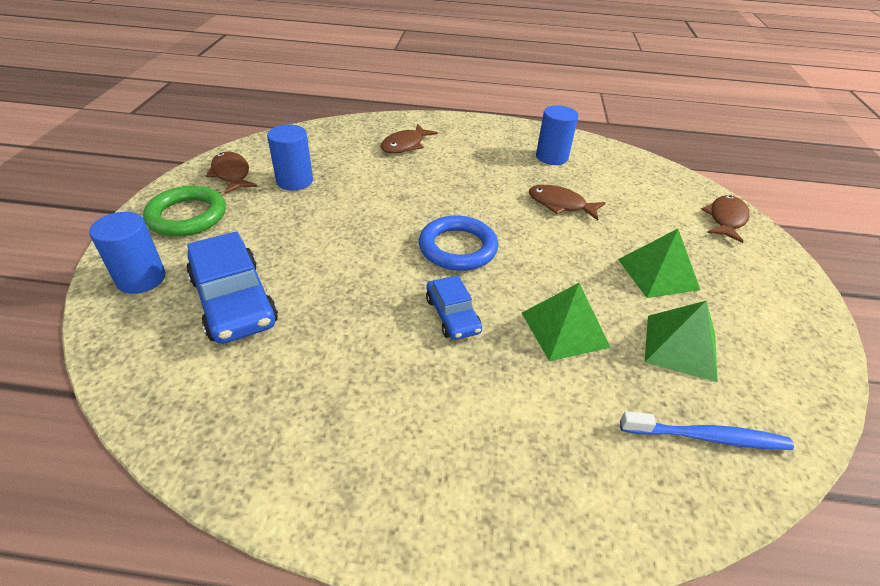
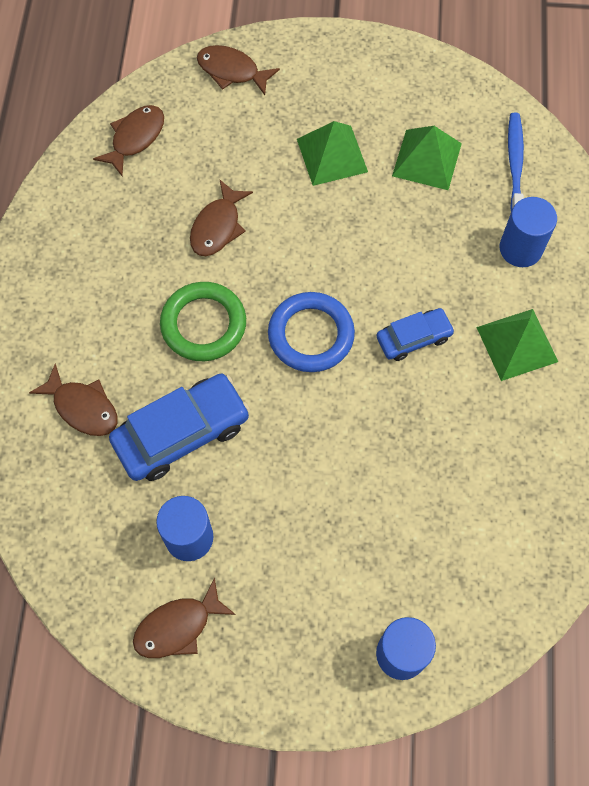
camera: 90 degrees left, 25 degrees up
green ring [143,186,226,236] -> green ring moved to [160,282,246,361]
blue car [186,231,278,344] -> blue car moved to [109,374,250,481]
green pyramid [522,283,611,361] -> green pyramid moved to [476,309,558,381]
blue cylinder [536,105,578,165] -> blue cylinder moved to [500,197,557,267]
none -> brown fish [93,105,164,176]

